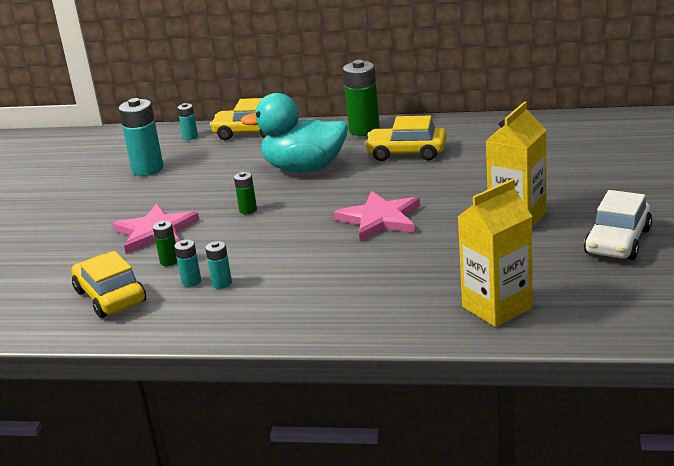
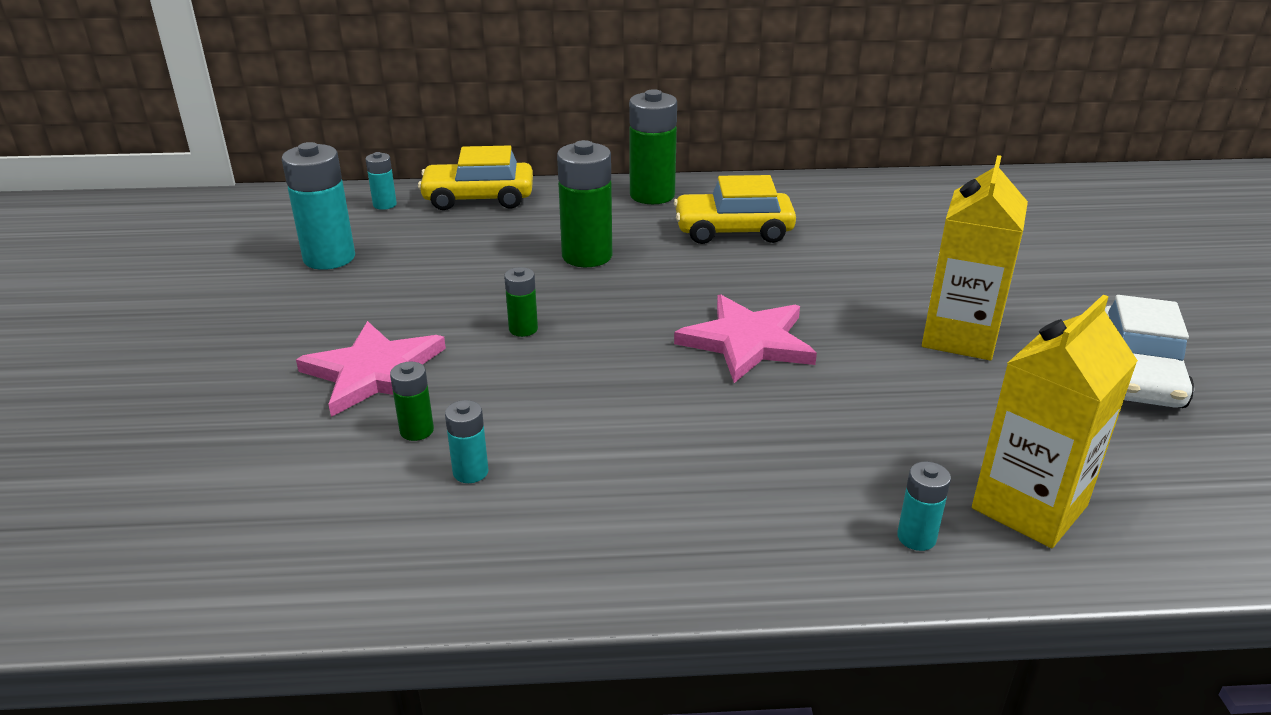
camera: 15 degrees left, 5 degrees up
yellow car [71,251,146,318] -> none
turquoise battery [205,241,232,289] -> turquoise battery moved to [897,462,951,551]
turquoise duck [241,93,348,172] -> green battery [557,140,612,267]

